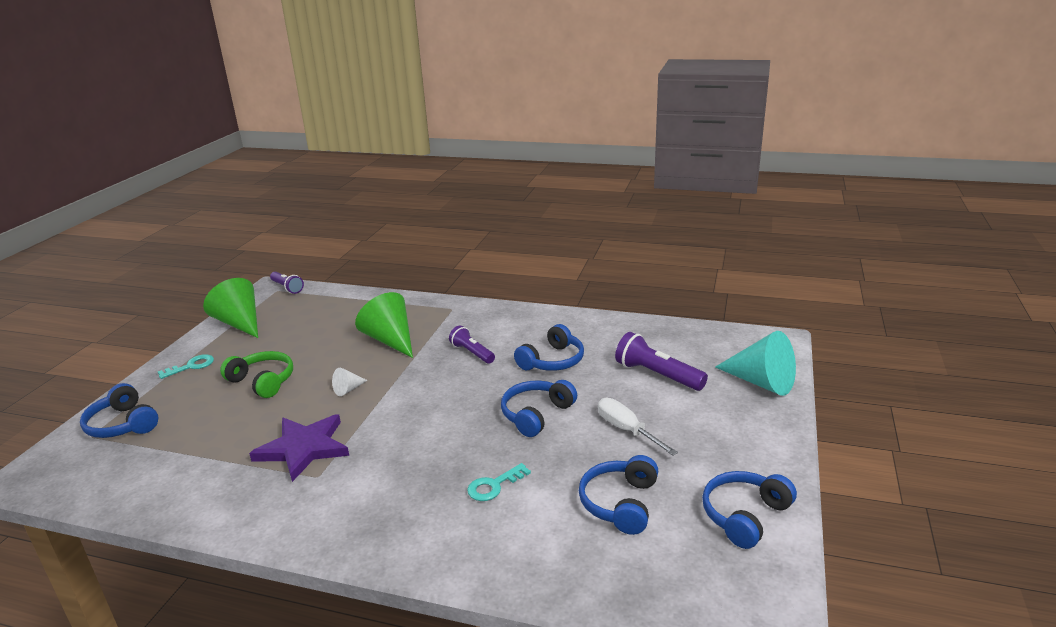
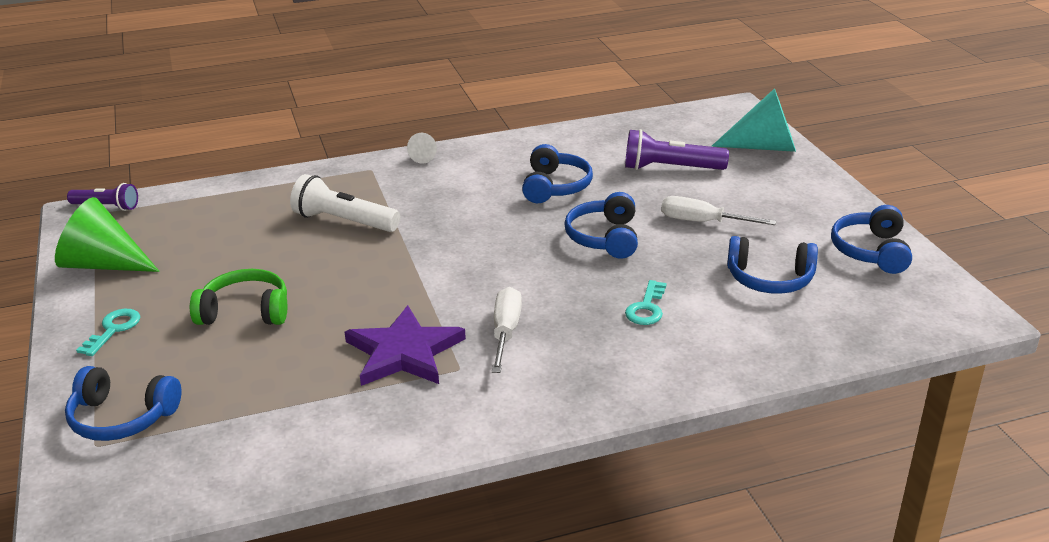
camera: 35 degrees left, 5 degrees up
white cone [332,368,368,396] -> white cone moved to [407,133,437,164]
green cone [355,292,413,358] -> white flashlight [290,174,400,232]
purple flashlight [449,326,495,364] -> none
blue headphones [579,455,658,535] -> blue headphones turned 60 degrees counterclockwise [727,236,818,294]
none -> white screwdriver [492,287,522,373]

